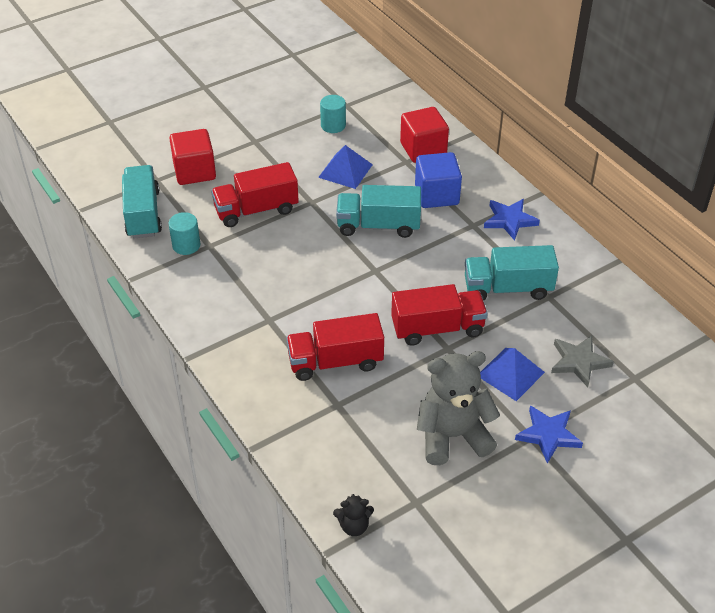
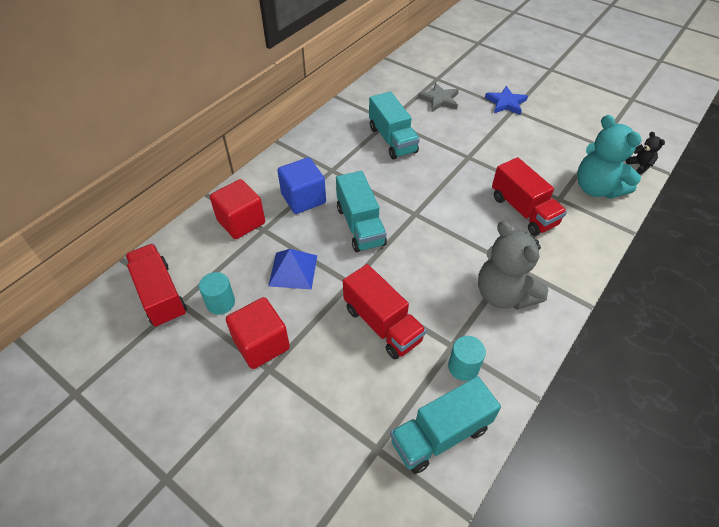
camera: 110 degrees left, 5 degrees up
red cube [169,129,216,185] -> red cube moved to [226,297,290,369]
red truck [391,284,488,346] -> red truck moved to [125,244,187,327]
grey teddy bear [417,351,500,465] -> grey teddy bear moved to [478,221,548,310]
blue pyramid [480,348,545,401] -> none
blue star [484,199,540,241] -> none
none -> turquoise teddy bear [577,115,642,199]

